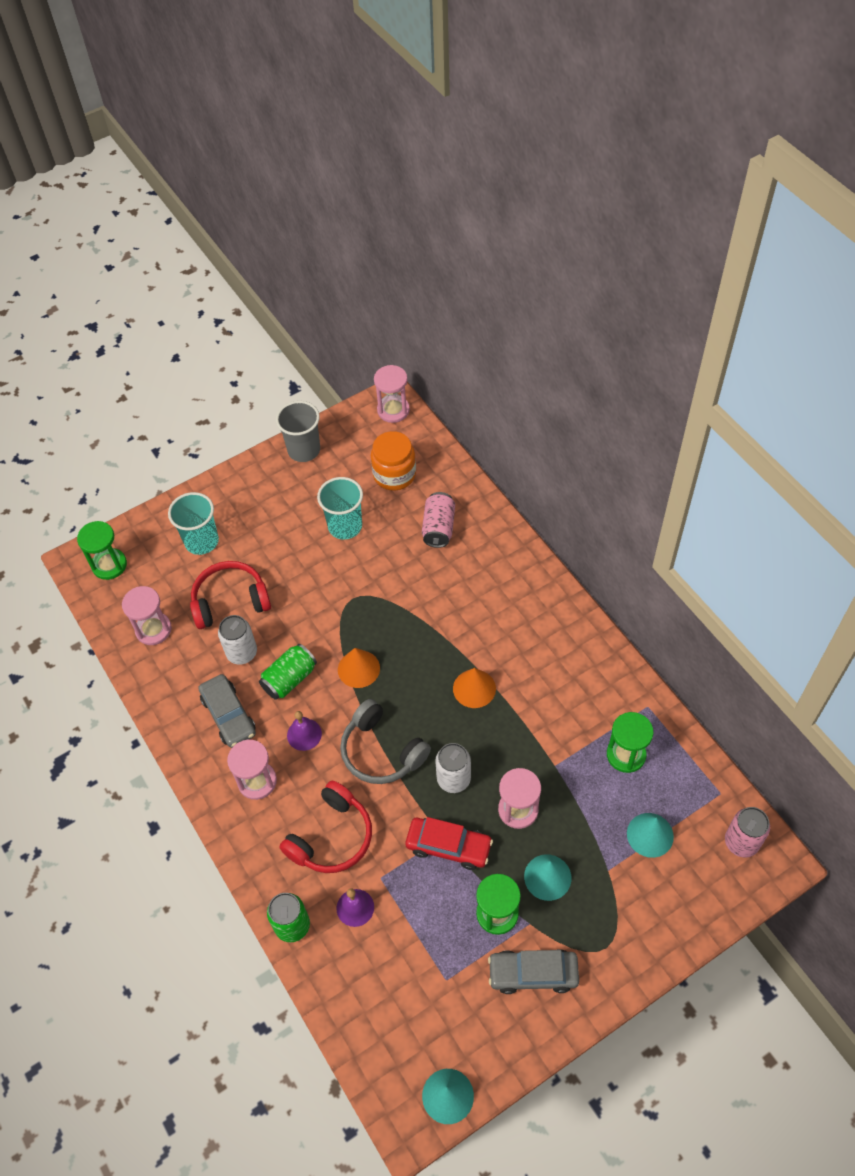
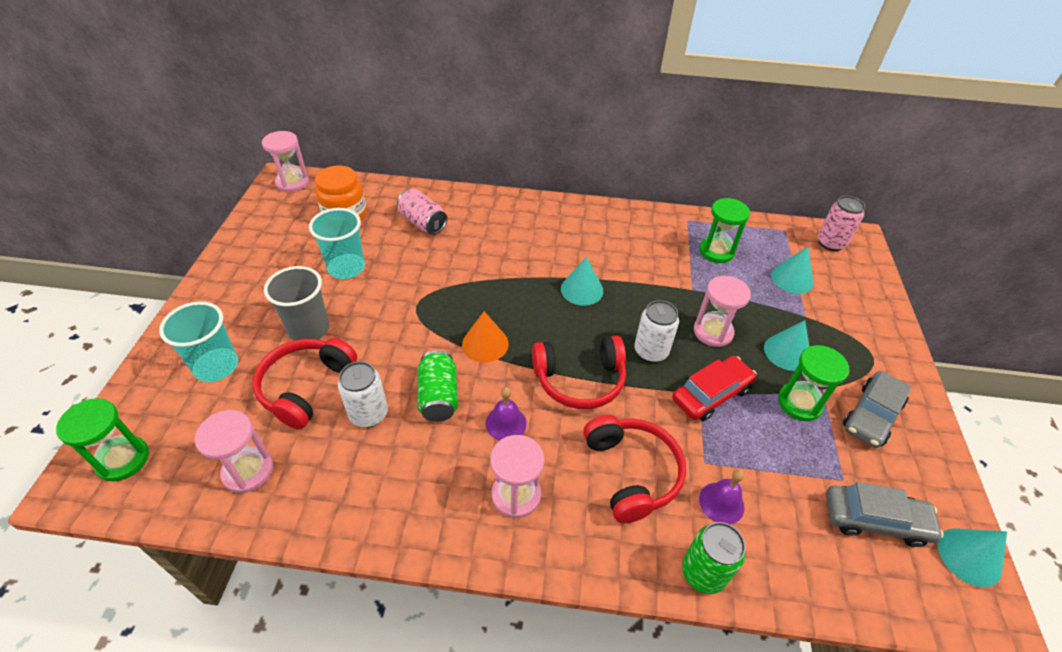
camera: 55 degrees left, 10 degrees down
grey car [198,674,256,748] -> grey car moved to [826,482,944,547]
grey cup [276,401,320,462] -> grey cup moved to [264,266,329,340]
grey headphones [340,699,431,784] -> red headphones [532,336,626,409]
orange cone [453,668,496,708] -> turquoise cone [561,257,603,306]

